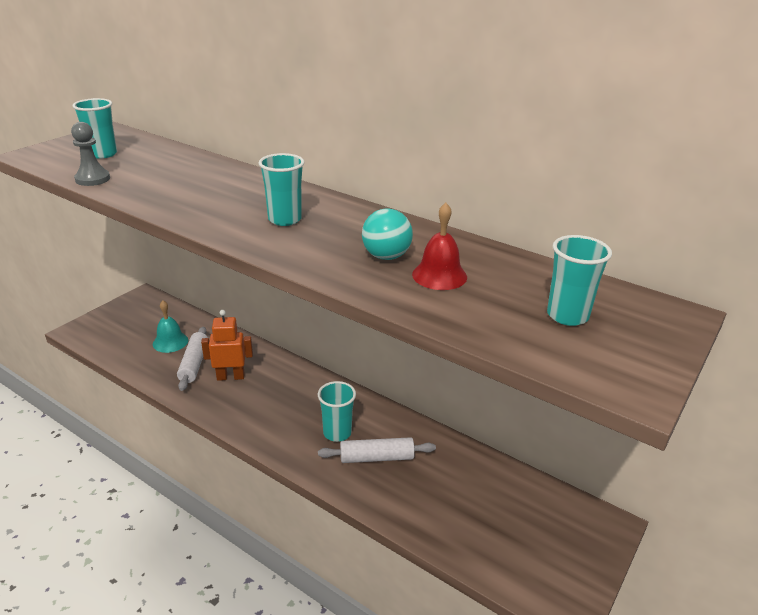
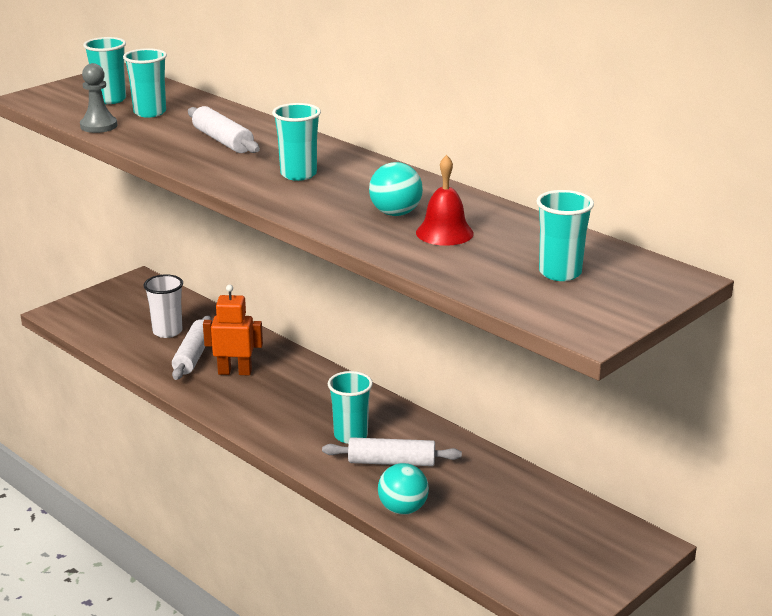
camera: 10 degrees right, 5 degrees down
turquoise bell [153,301,188,353] -> white cup [144,274,183,338]
none -> turquoise cup [123,48,167,118]
none -> white rolling pin [188,106,260,153]
none -> turquoise ball [378,463,429,515]

